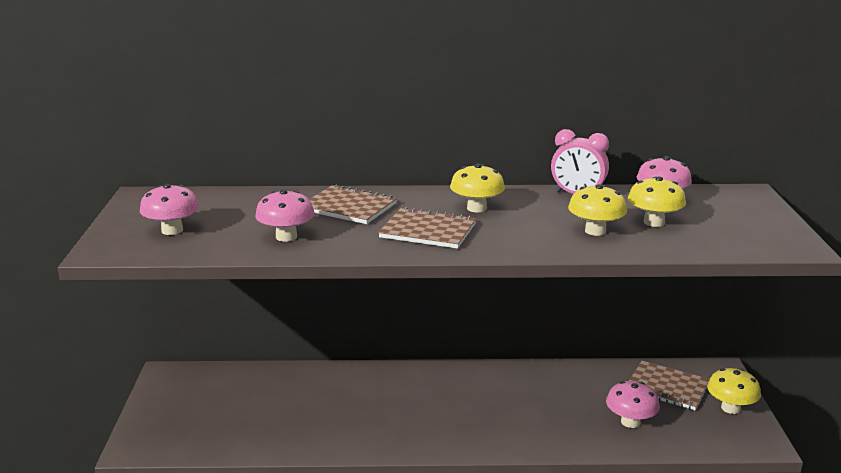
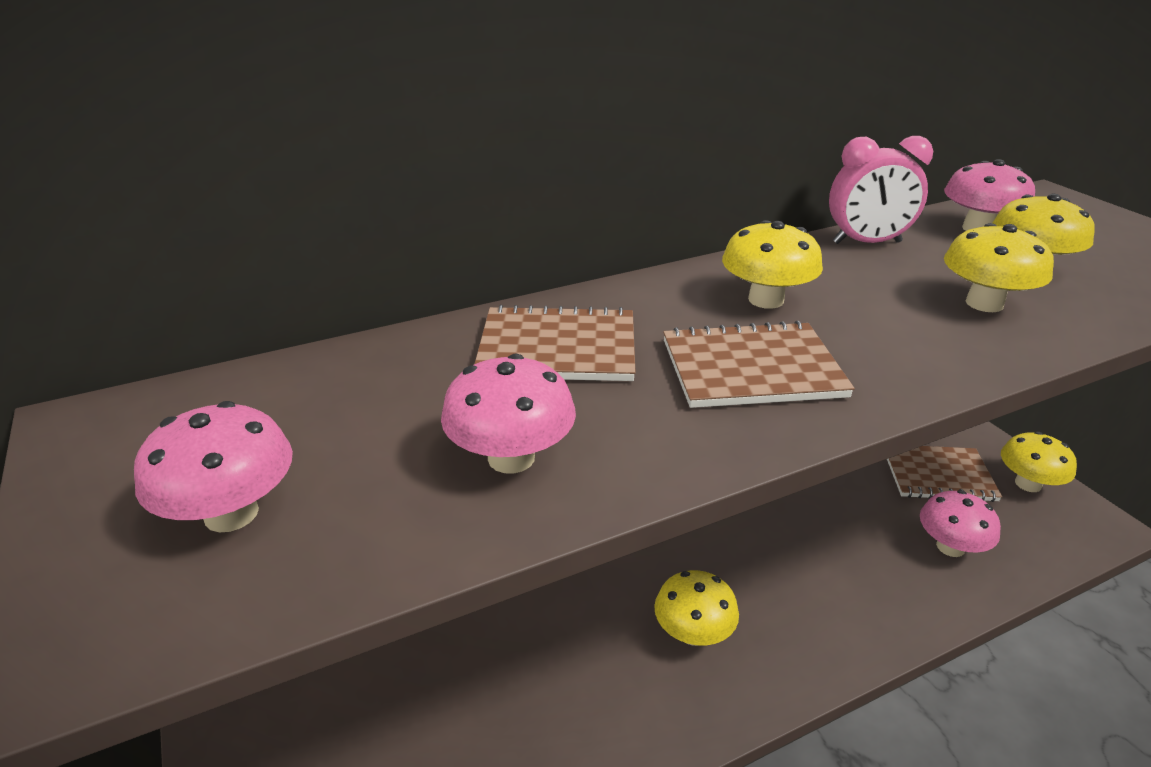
camera: 25 degrees left, 10 degrees up
none -> yellow mushroom [654,570,739,646]

